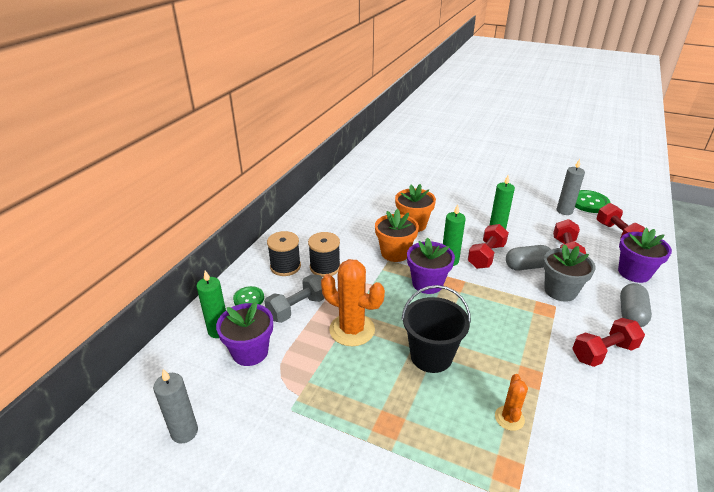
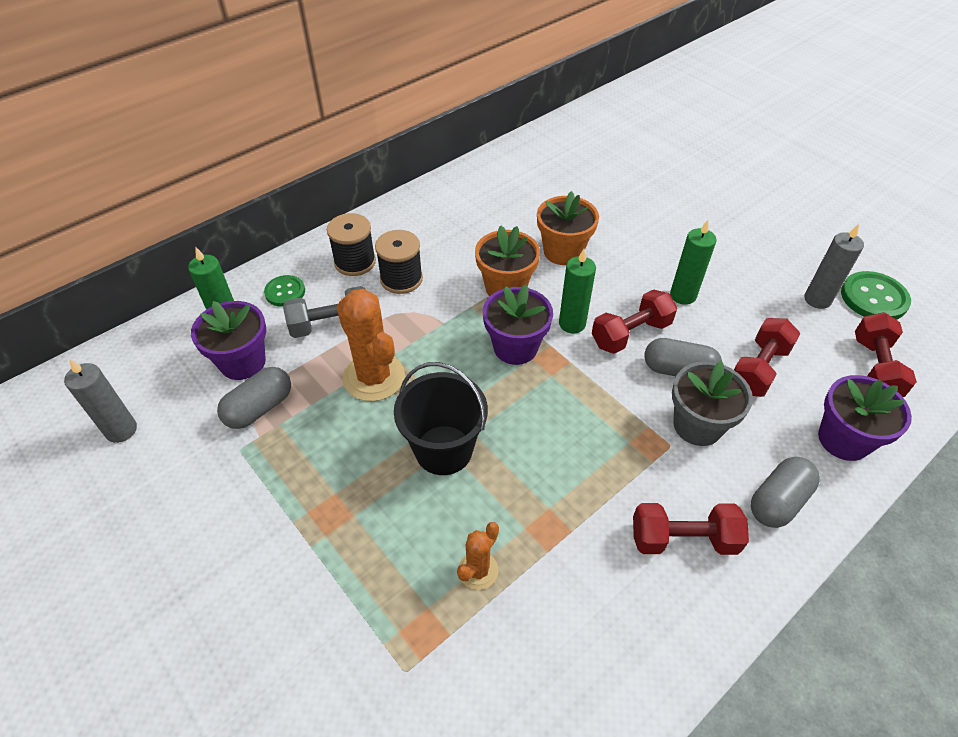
camera: 25 degrees right, 15 degrees up
none -> grey capsule [217,367,291,429]

